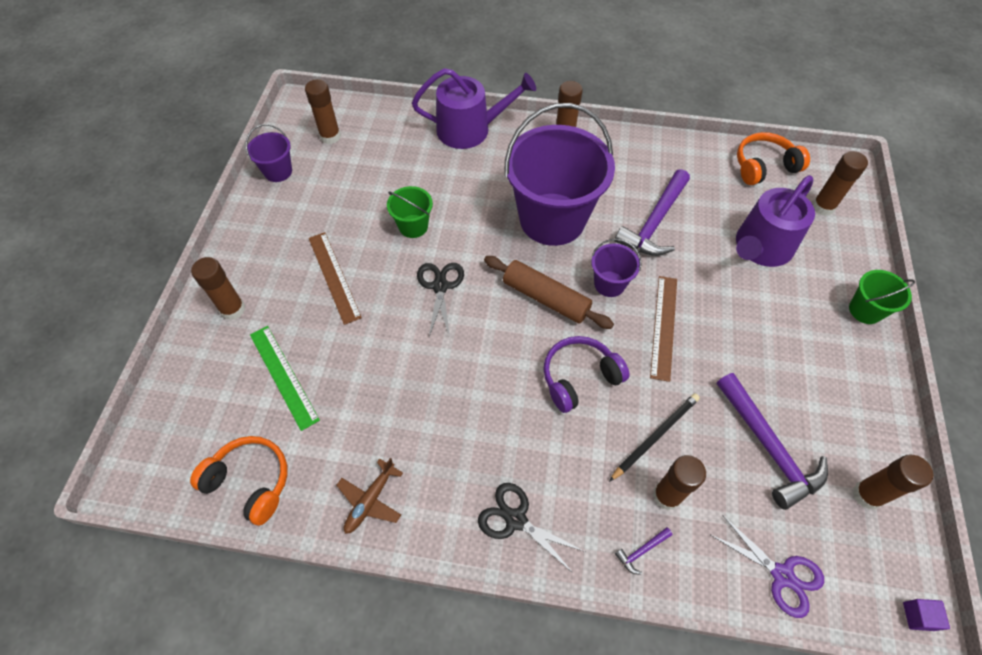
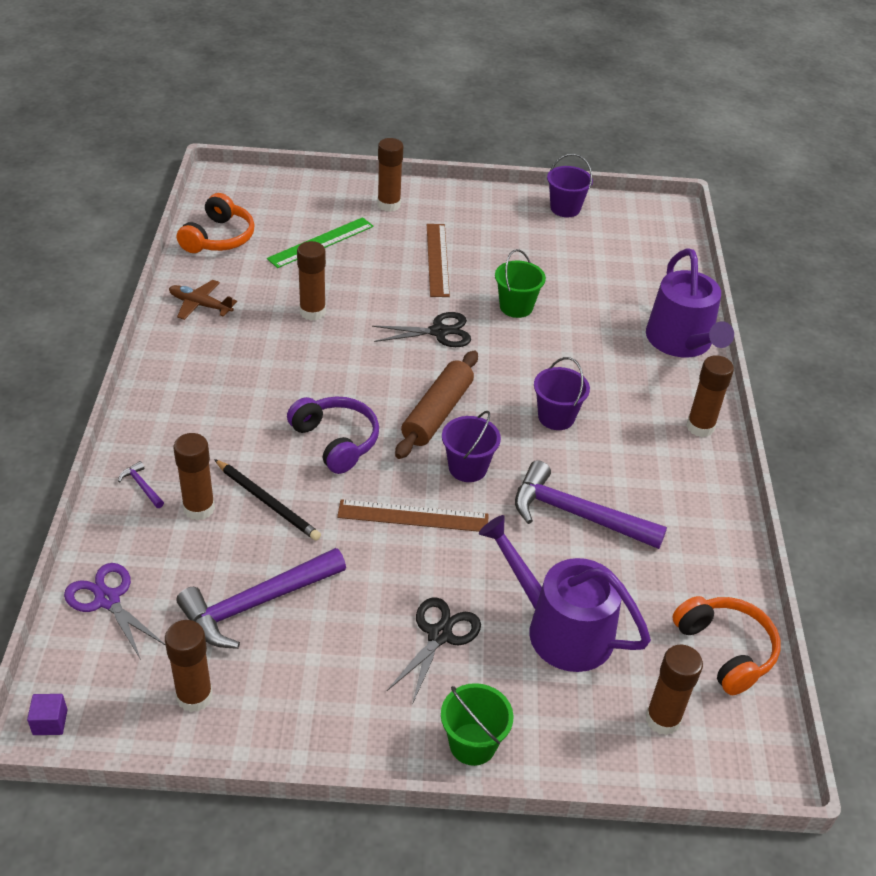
camera: 80 degrees right, 15 degrees down
brown glue stick [305,79,341,144] -> brown glue stick moved to [297,241,326,321]
brown ruler [309,232,362,325] -> brown ruler turned 60 degrees counterclockwise [427,224,450,297]
black scissors [478,483,585,574] -> black scissors moved to [386,597,481,705]
purple bucket [505,103,615,246] -> purple bucket [534,357,590,430], size x0.44
purple scissors [711,515,824,618] -> purple scissors turned 105 degrees clockwise [64,563,165,660]

